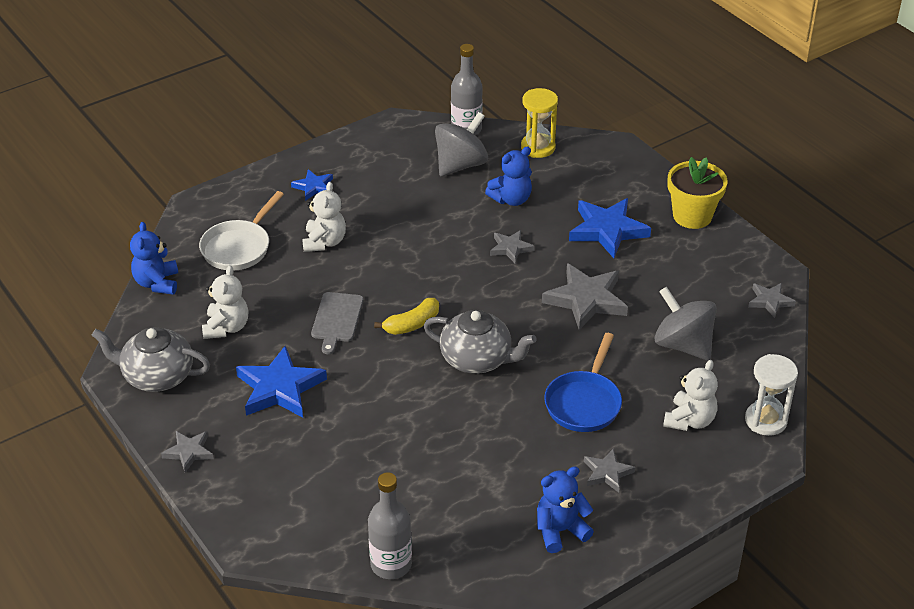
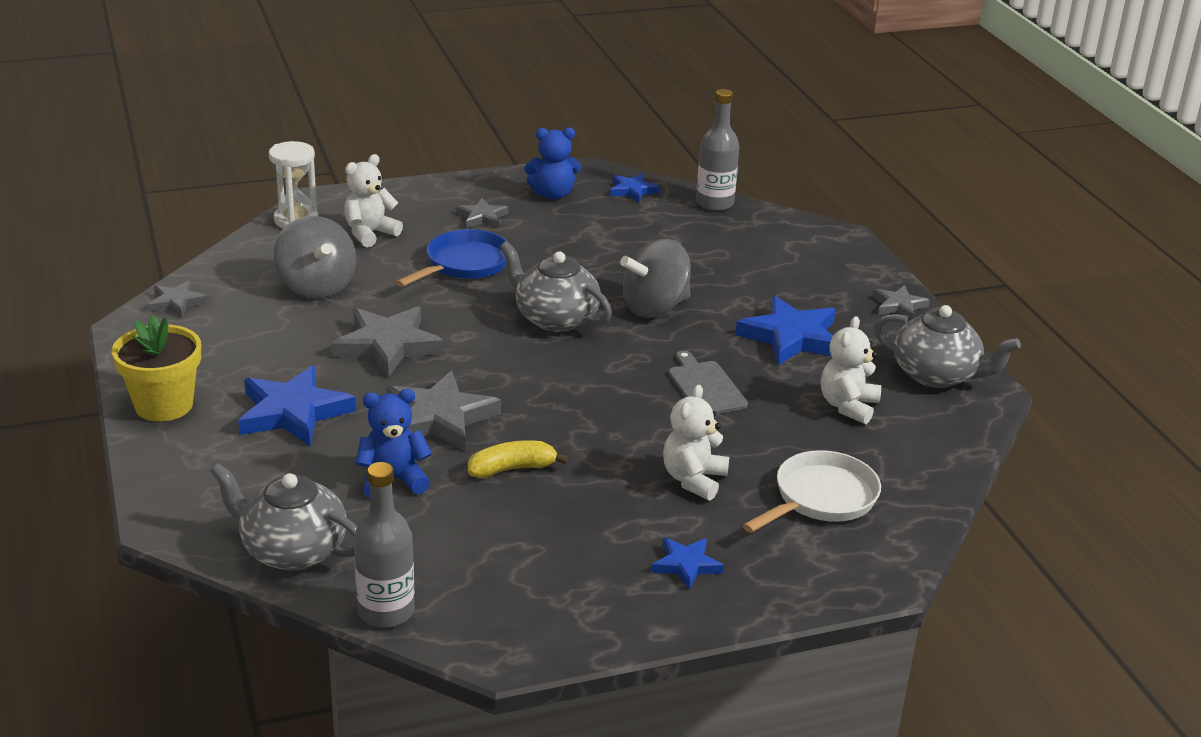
camera: 165 degrees left, 10 degrees down
blue teddy bear [130,222,178,295] -> none
grey cutting board [311,292,364,354] -> grey cutting board turned 45 degrees counterclockwise [668,351,748,414]
yellow banana [374,298,439,335] -> yellow banana moved to [468,440,568,478]
grey spinning top [435,112,488,176] -> grey spinning top moved to [620,239,691,318]
grey star [490,230,535,263] -> grey star [386,371,501,451], size x1.84
yellow hourglass [521,88,558,158] -> grey teapot [210,463,357,571]
none -> blue star [610,173,660,203]

